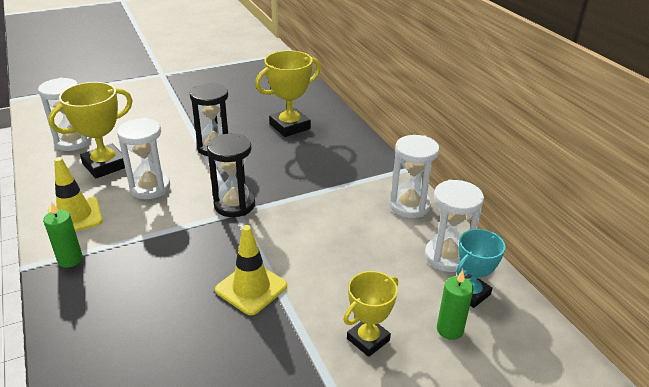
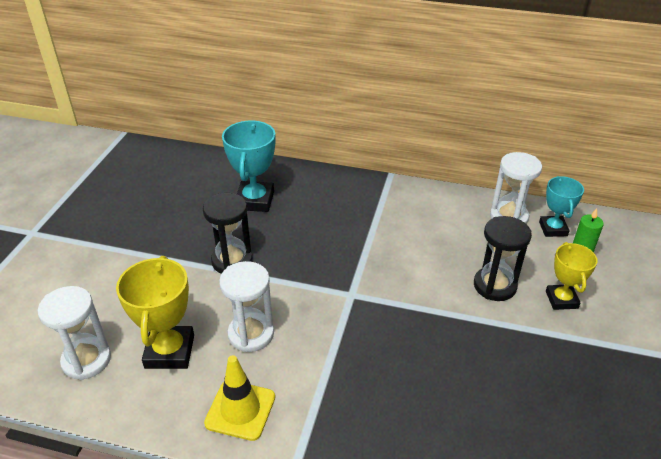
camera: 50 degrees left, 5 degrees up
green candle [43,202,83,268] -> none
black hourglass [207,134,255,217] -> black hourglass moved to [474,216,532,301]
yellow traffic cone [215,225,287,315] -> none
yellow trophy [255,50,321,137] -> turquoise trophy [222,121,276,212]
white hourglass [390,135,440,218] -> none

